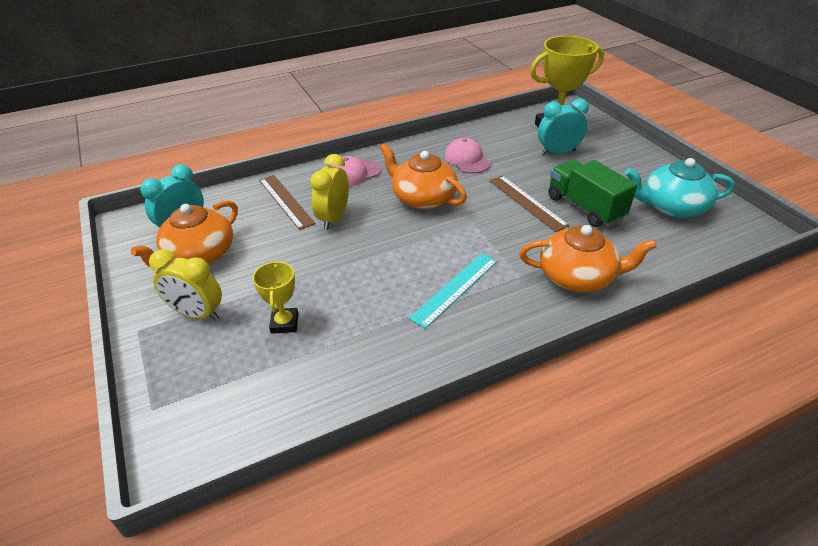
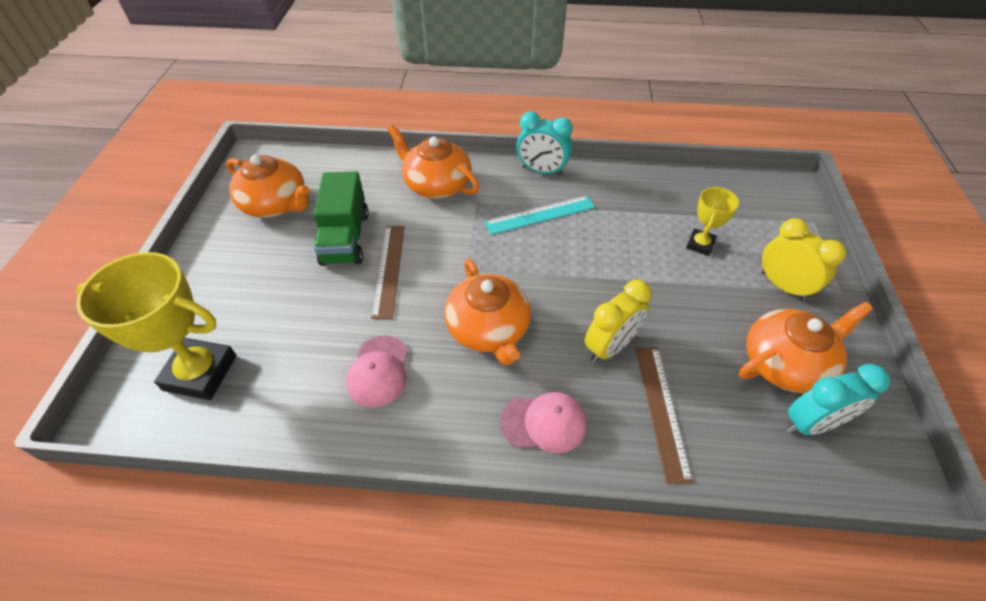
camera: 150 degrees left, 10 degrees up
turquoise clock [538,98,589,155] -> turquoise clock moved to [516,111,573,176]
turquoise teapot [625,158,735,218] -> orange teapot [226,155,310,218]

